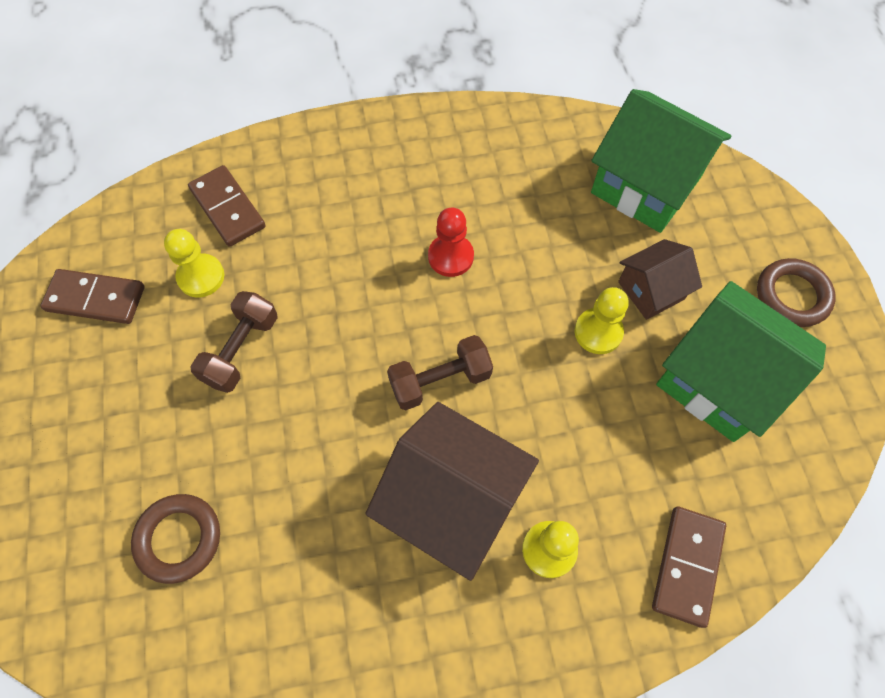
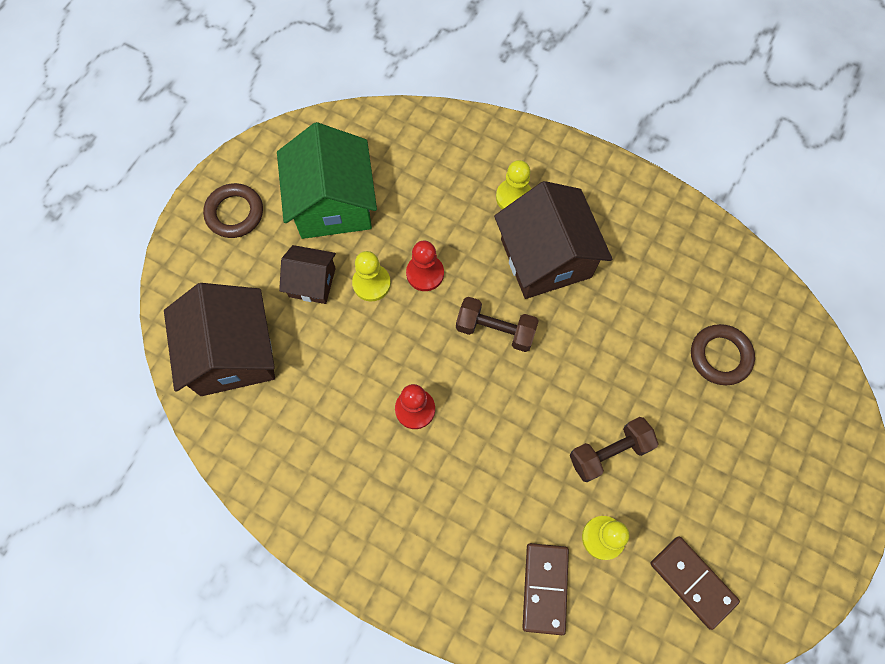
camera: 140 degrees left, 5 degrees up
green house [591,89,732,233] -> brown house [164,283,275,396]
brown domino [652,506,726,628] -> none
none -> red pawn [406,241,444,291]

